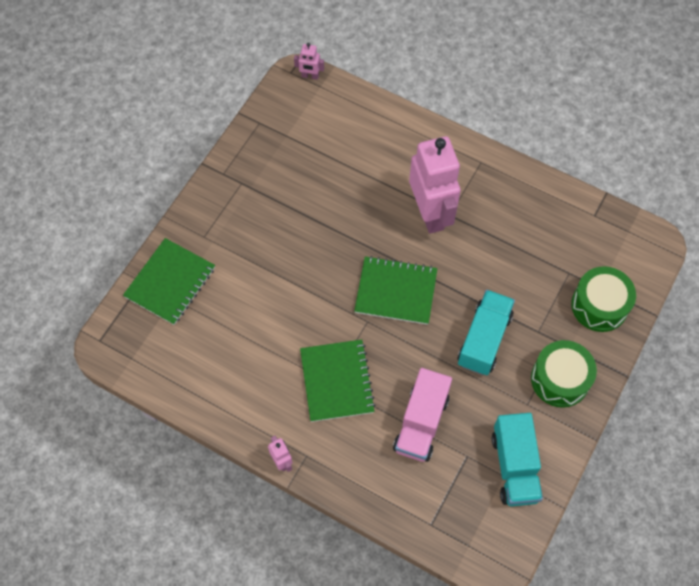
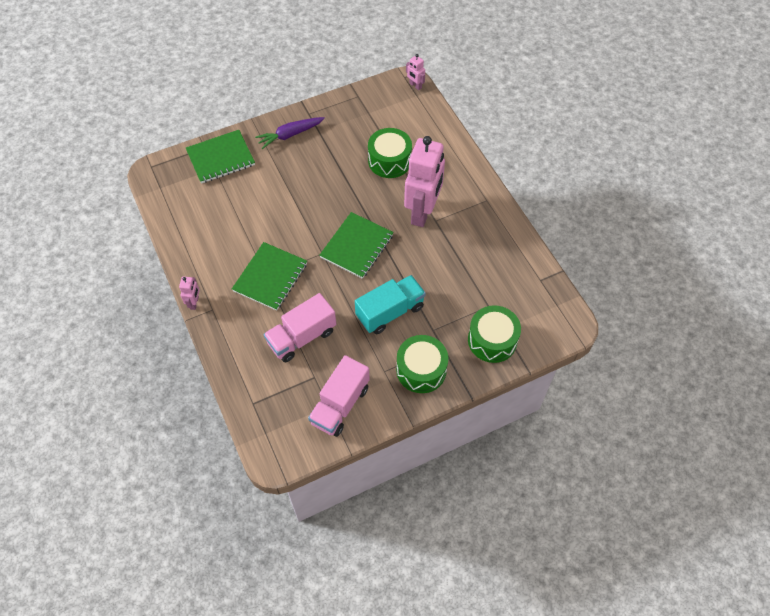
camera: 35 degrees right, 5 degrees down
green notebook [354,256,438,325] -> green notebook turned 75 degrees clockwise [319,212,394,279]
turquoise truck [492,413,543,506] -> pink truck [308,355,370,437]
none -> purple carrot [255,117,325,149]
none -> green drum [368,128,412,178]

